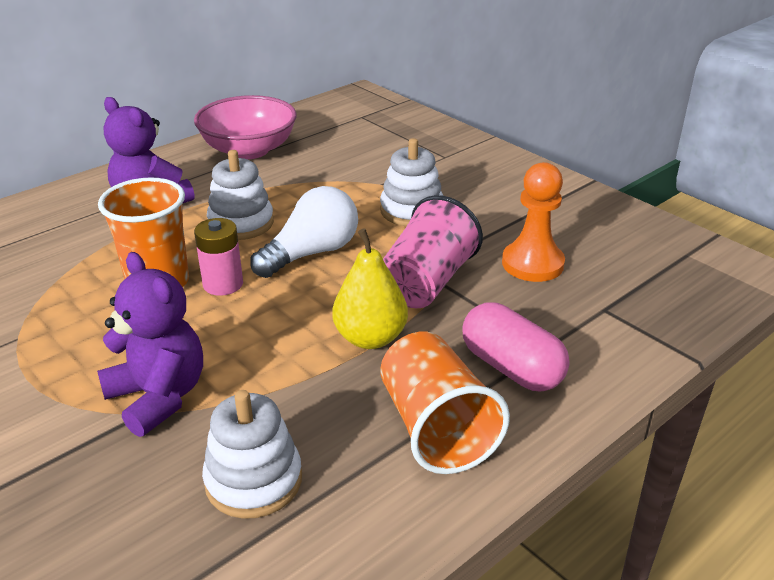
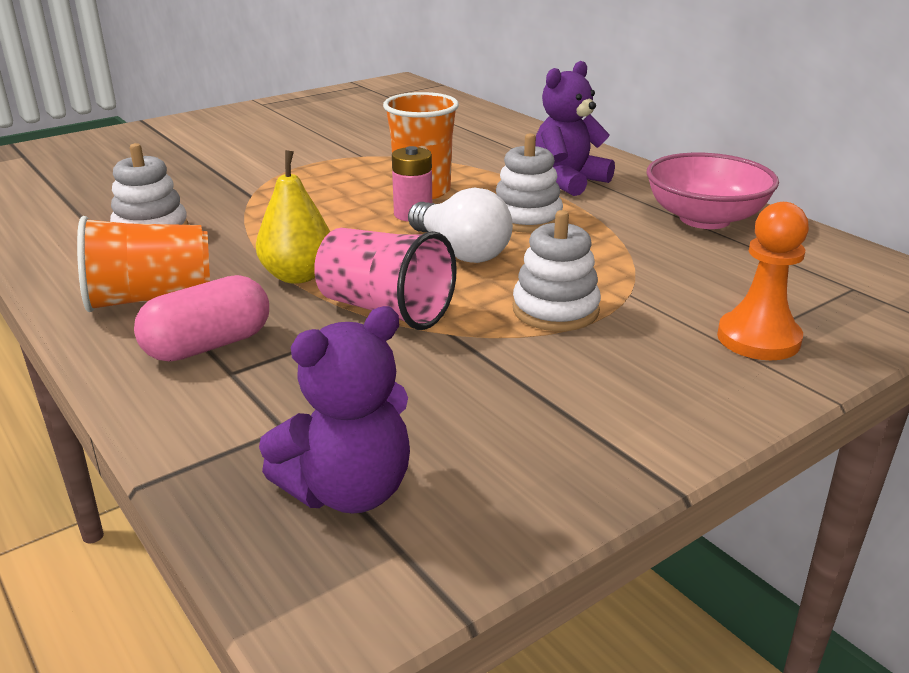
camera: 95 degrees right, 5 degrees down
purple teddy bear [97,252,203,437] -> purple teddy bear moved to [259,306,410,514]
orange pawn [502,162,565,282] -> orange pawn moved to [717,202,809,360]

